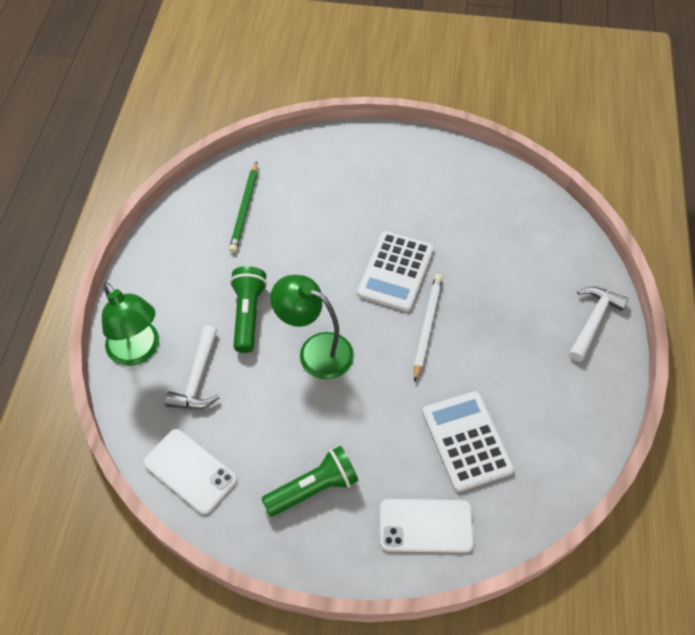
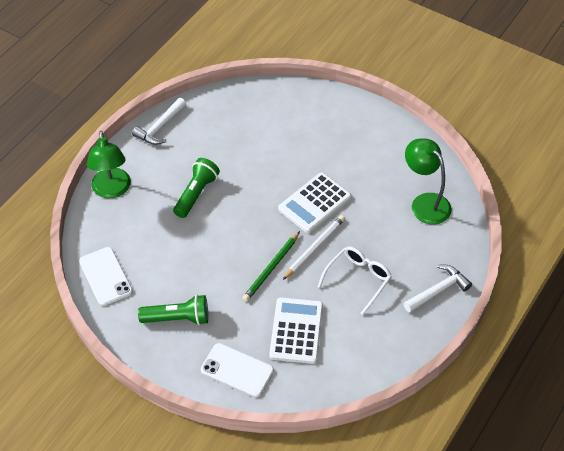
camera: 25 degrees right, 5 degrees down
white hammer [165,325,219,409] -> white hammer moved to [132,98,186,145]
green pencil [229,161,258,253] -> green pencil moved to [243,231,300,302]
green lamp [270,275,354,379] -> green lamp moved to [405,138,452,224]
none -> white glasses [318,246,392,315]

